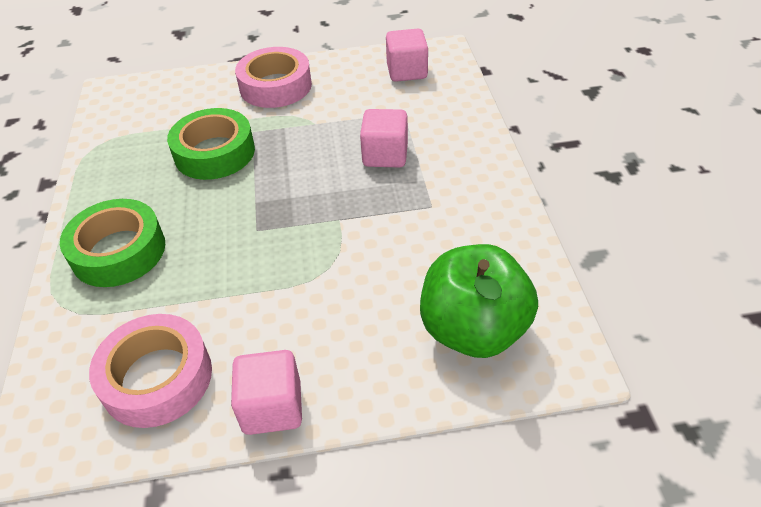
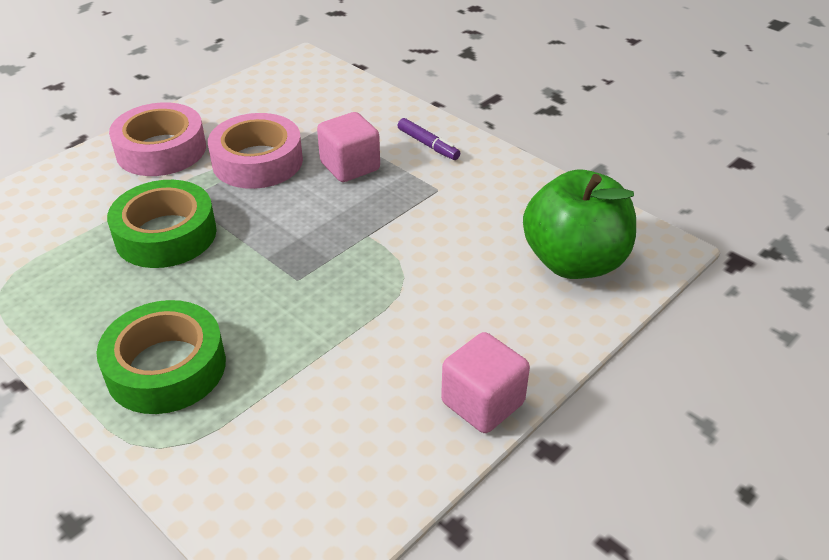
camera: 40 degrees left, 5 degrees down
pink tape [89,314,212,428] -> pink tape moved to [208,113,303,189]
pink cube [386,29,428,82] -> none
none -> purple marker [398,118,460,160]

